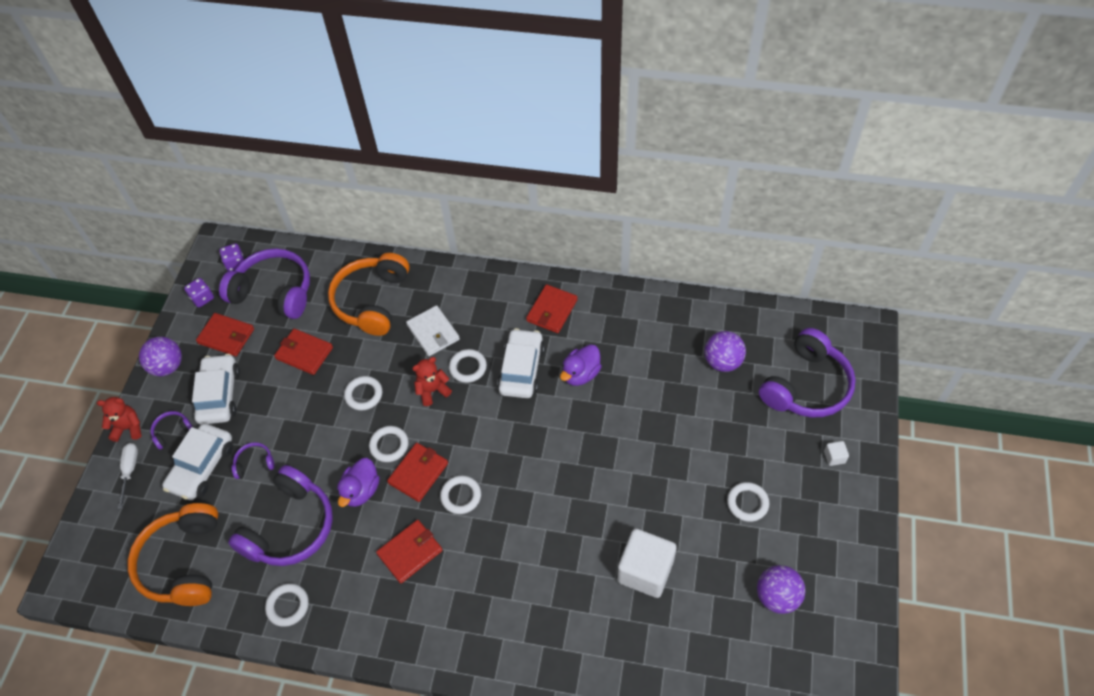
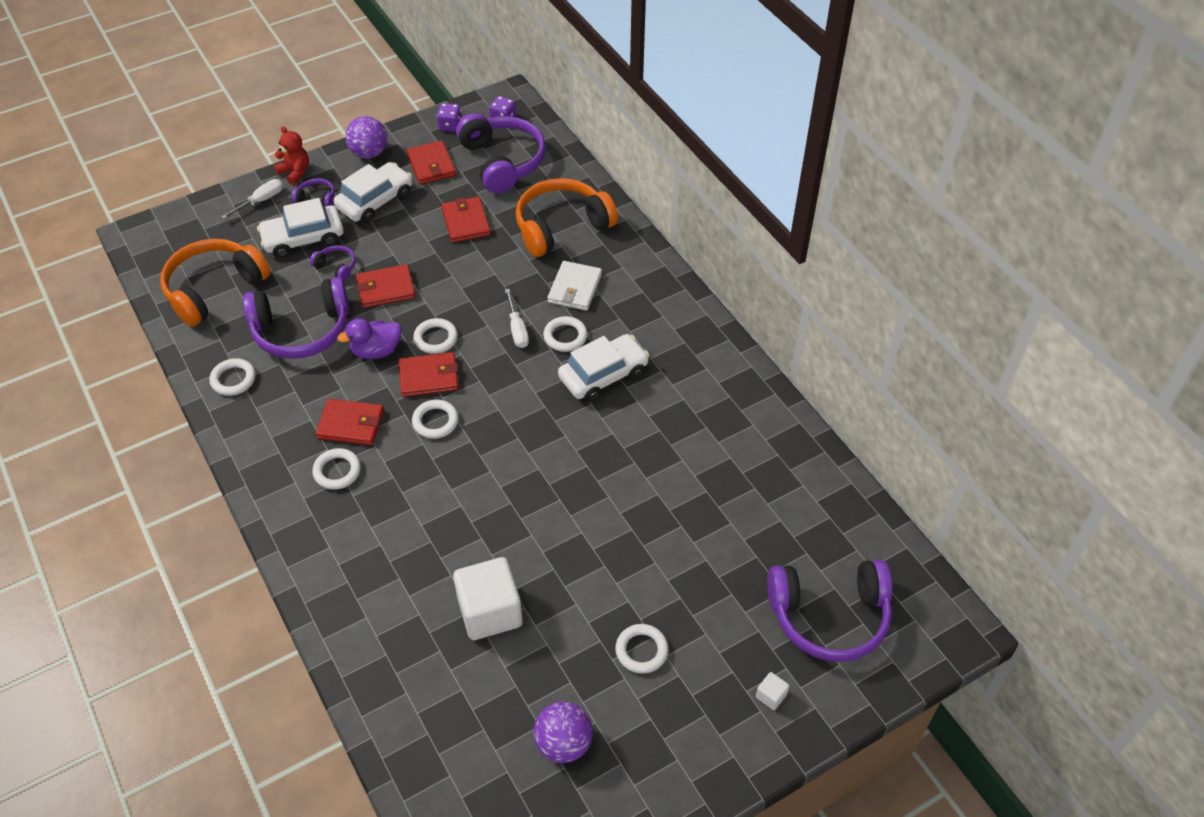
camera: 45 degrees right, 5 degrees down
white ring [344,376,382,411] -> white ring moved to [312,448,361,490]
red teddy bear [412,357,452,406] -> white screwdriver [505,289,529,348]
red wallet [526,284,578,333] -> red wallet moved to [356,264,416,308]
purple duck [560,344,602,386] -> none
purple ball [704,331,746,372] -> none

